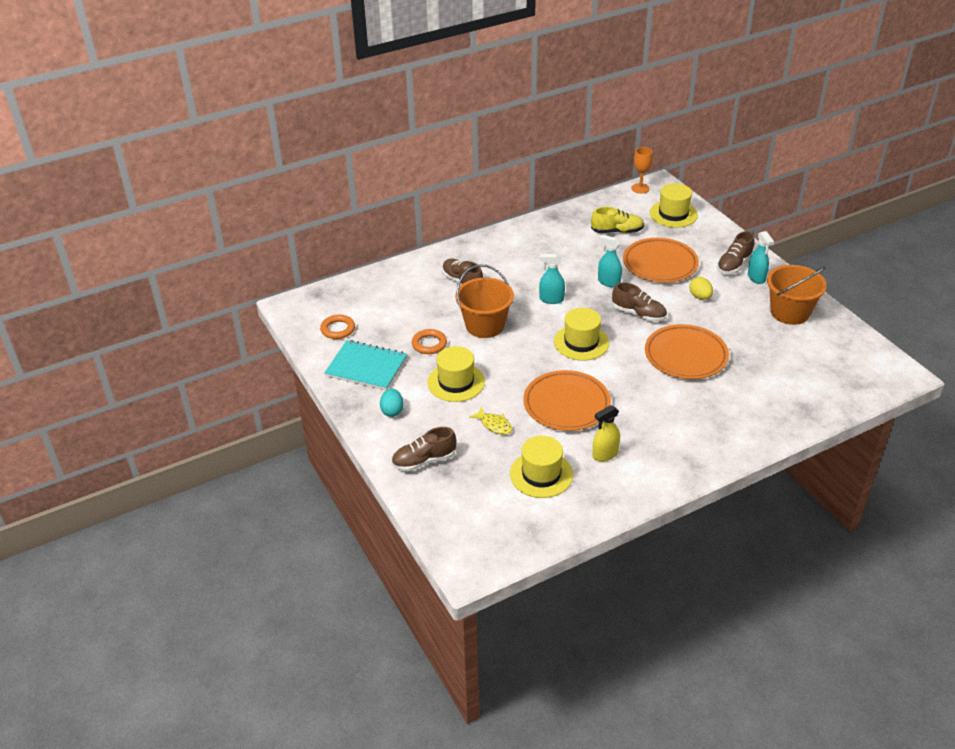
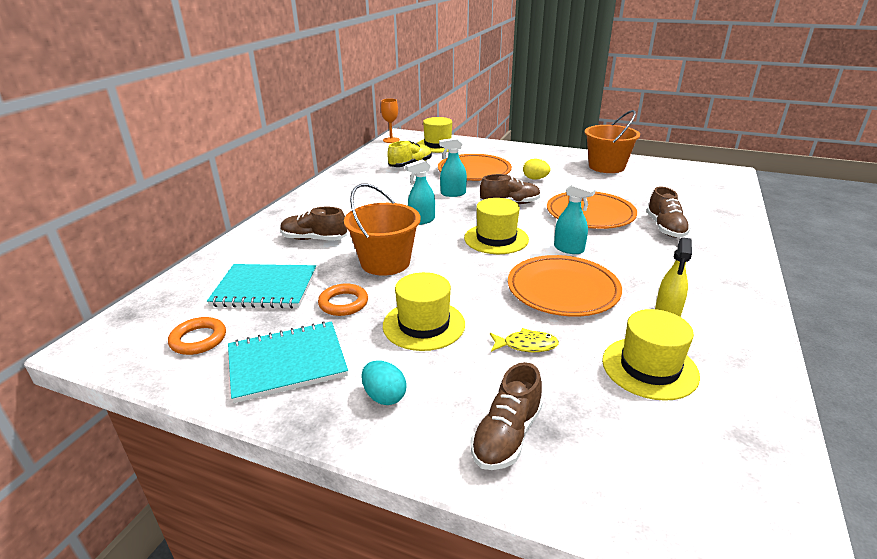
camera: 40 degrees left, 10 degrees down
brown shoe [717,231,755,274] -> brown shoe moved to [646,186,690,238]
turquoise spray bottle [748,231,774,284] -> turquoise spray bottle moved to [554,182,596,254]
none -> turquoise notebook [207,264,316,308]

